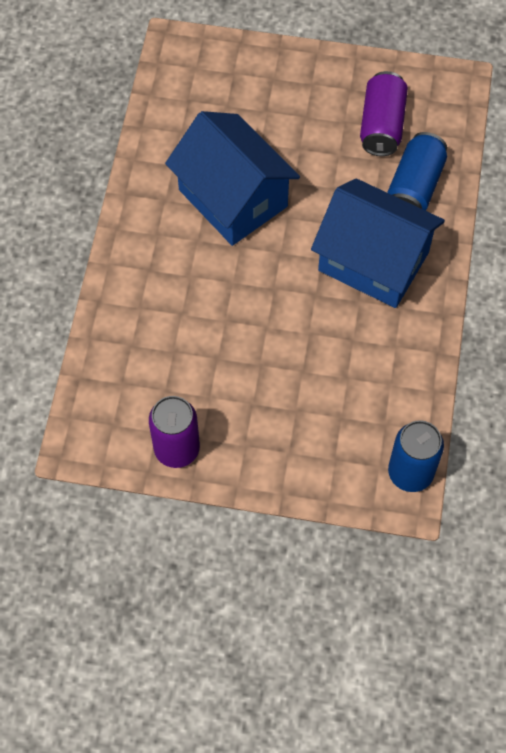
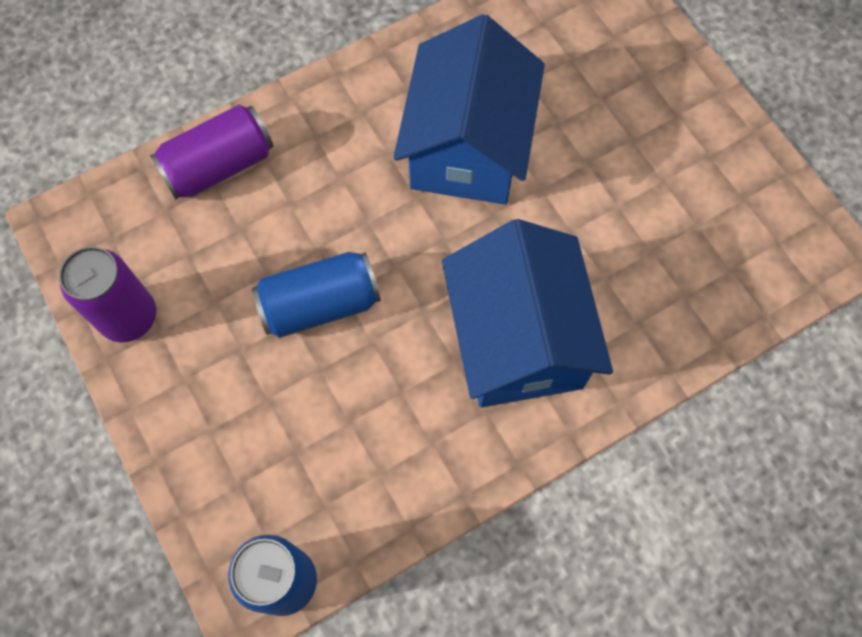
camera: 50 degrees right, 5 degrees up
purple can [360,71,408,156] -> purple can moved to [150,105,273,200]
blue can [387,132,447,211] -> blue can moved to [252,252,381,338]

